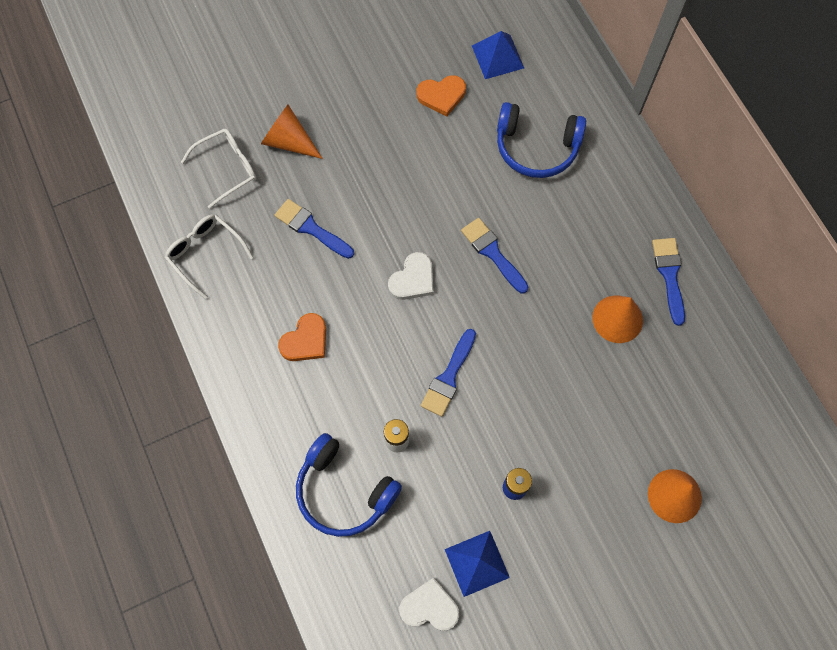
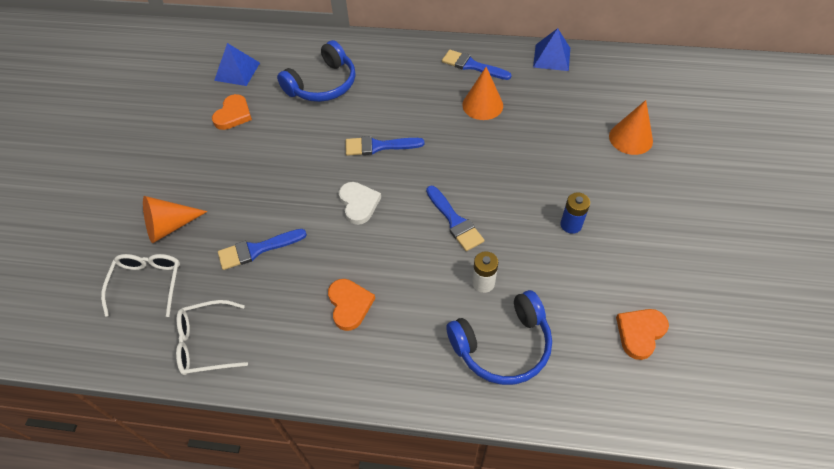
camera: 55 degrees left, 15 degrees down
white heart [399,577,459,631] -> orange heart [616,309,669,360]
blue pyramid [445,531,510,597] -> blue pyramid moved to [533,28,570,71]

